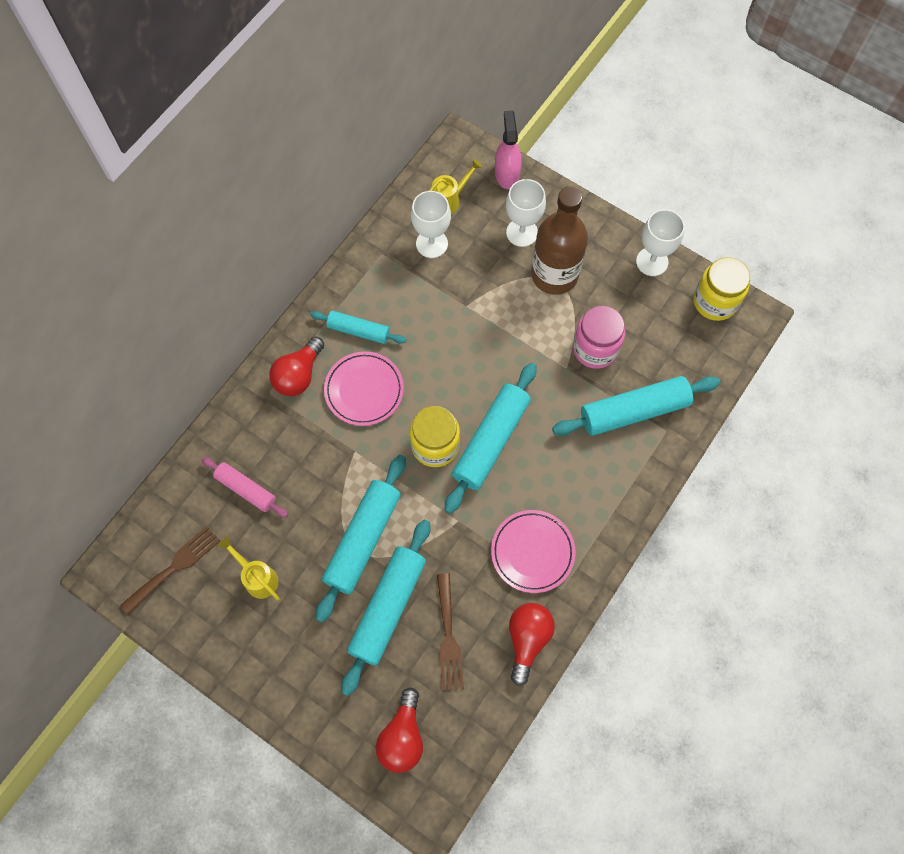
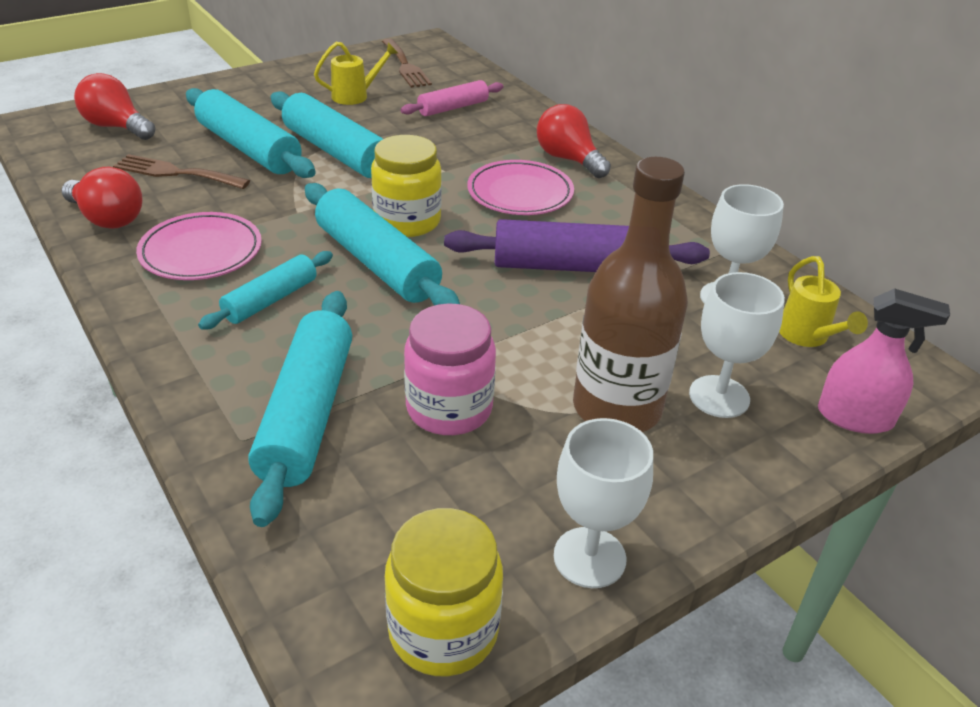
camera: 110 degrees right, 30 degrees down
turquoise rolling pin [310,311,406,344] -> turquoise rolling pin moved to [198,251,333,330]
none -> purple rolling pin [444,219,710,272]

